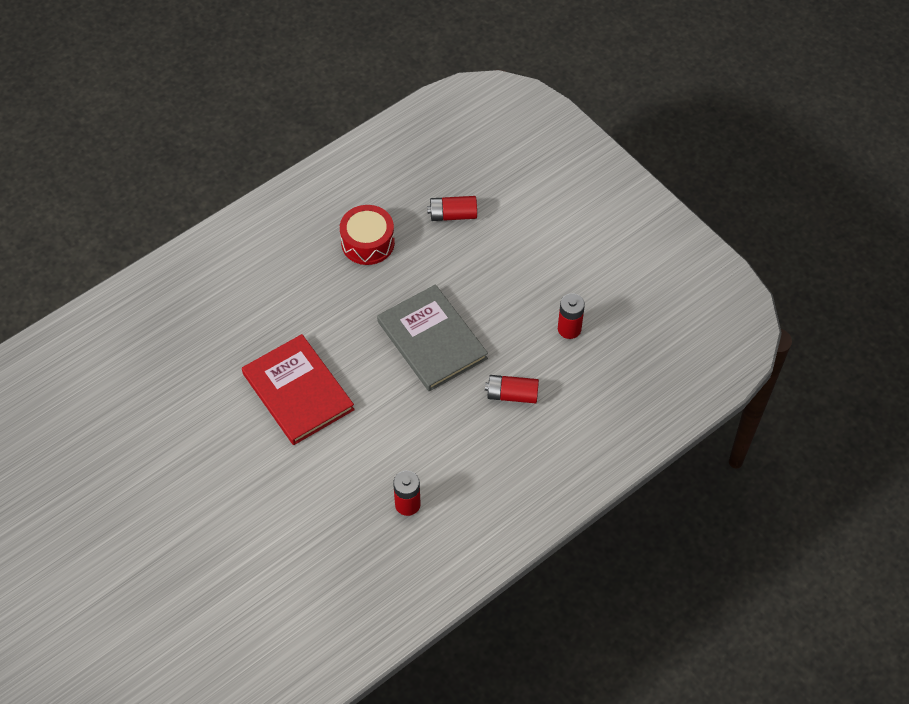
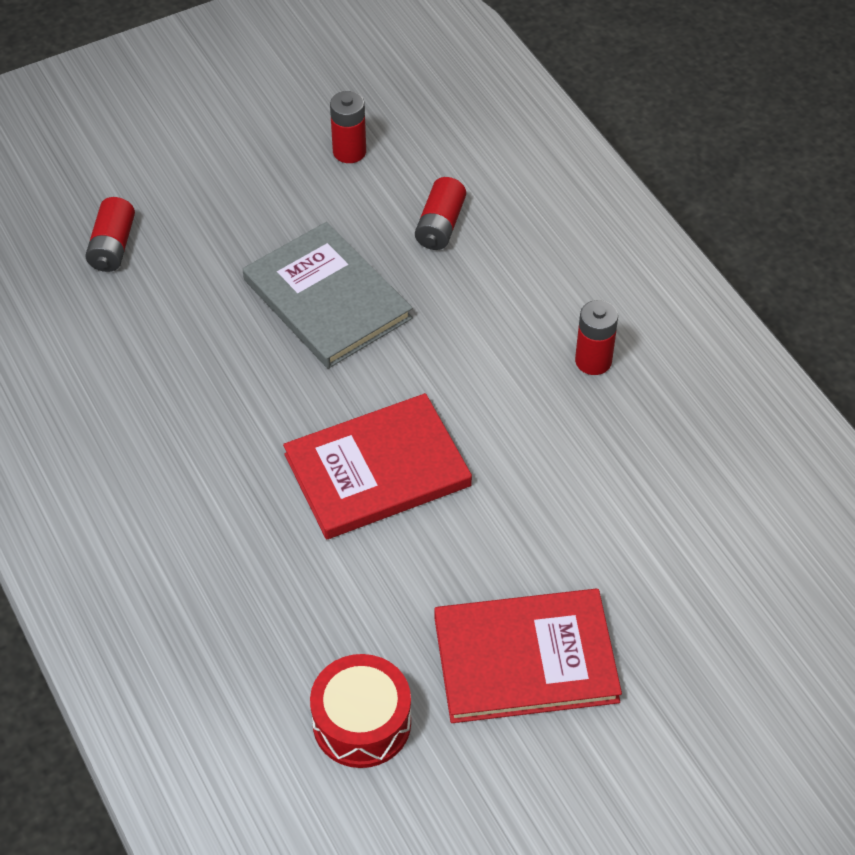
camera: 80 degrees left, 5 degrees down
red drum [340,205,395,265] -> red drum moved to [310,654,411,768]
grey book [377,284,488,391] -> grey book turned 75 degrees clockwise [243,222,413,369]
none -> red book [434,589,622,723]

